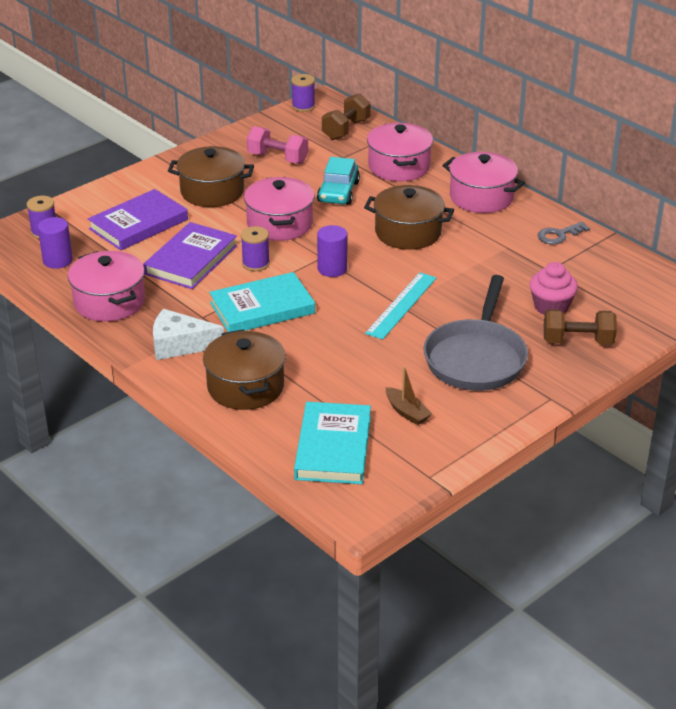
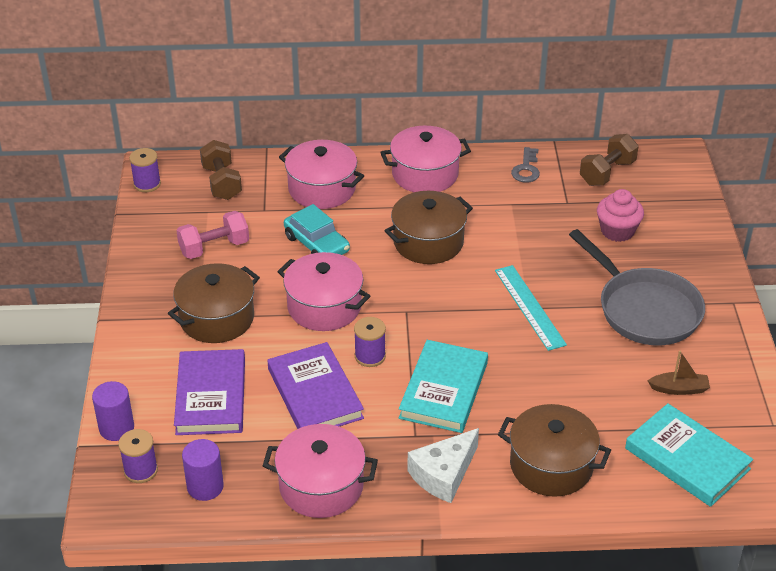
camera: 50 degrees left, 5 degrees up
purple cylinder [317,225,347,277] -> purple cylinder moved to [92,381,134,441]
brown dumbbell [544,309,617,345] -> brown dumbbell moved to [580,134,639,186]

